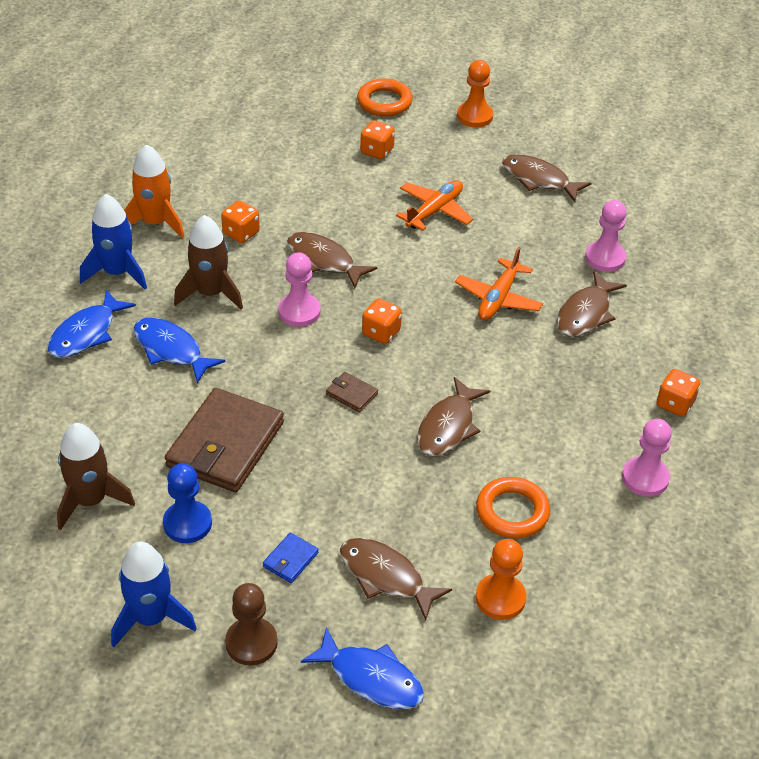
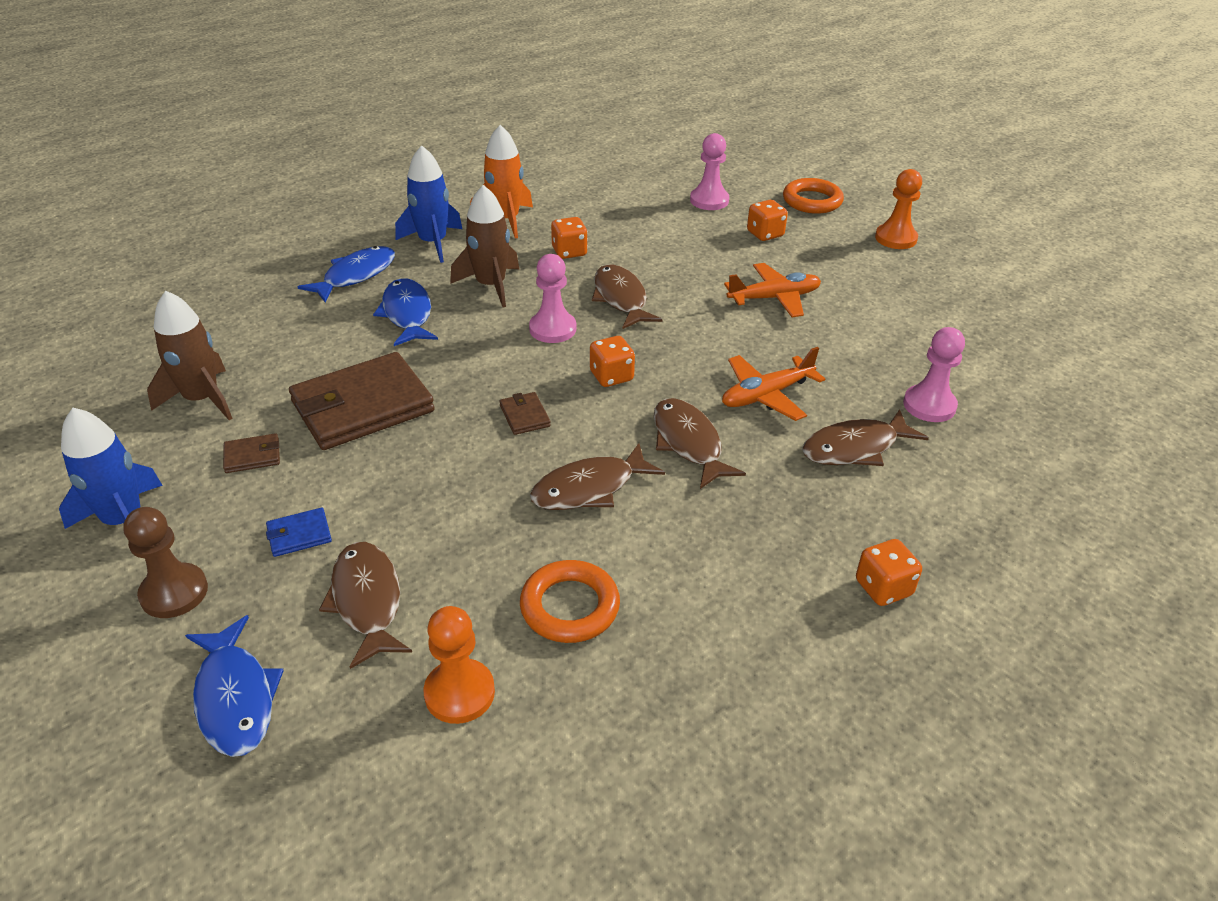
camera: 35 degrees right, 5 degrees down
blue fish [48,289,136,358] -> blue fish turned 150 degrees clockwise [298,246,395,303]
blue pawn [163,463,212,543] -> brown wallet [223,433,280,473]
brown fish [502,154,591,202] -> brown fish moved to [654,398,746,489]
pink pawn [622,419,672,497] -> pink pawn moved to [690,133,729,210]

